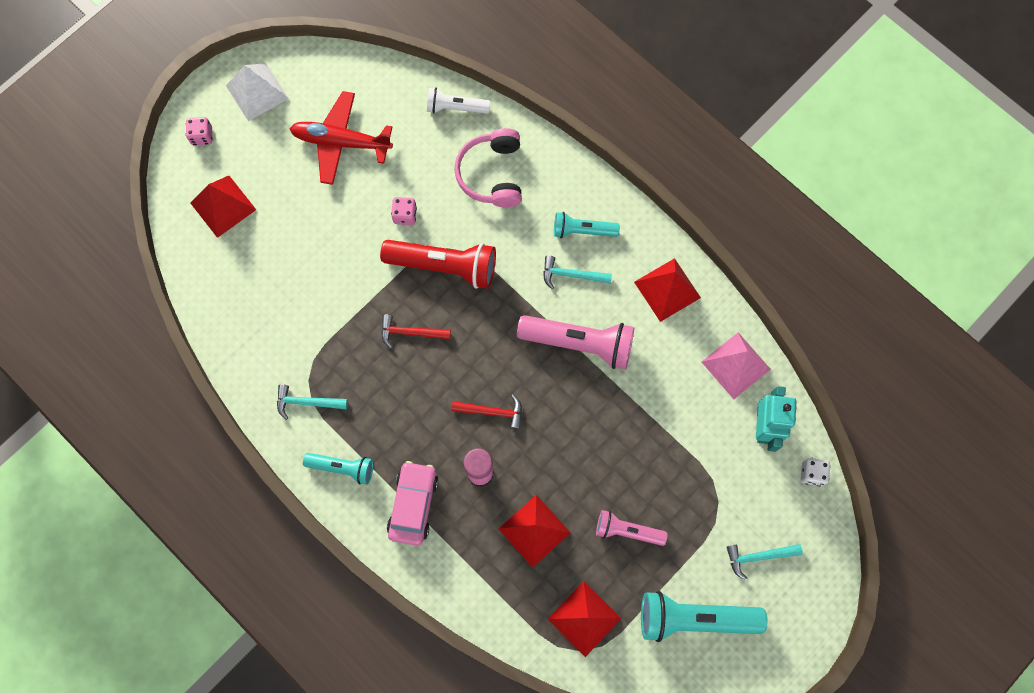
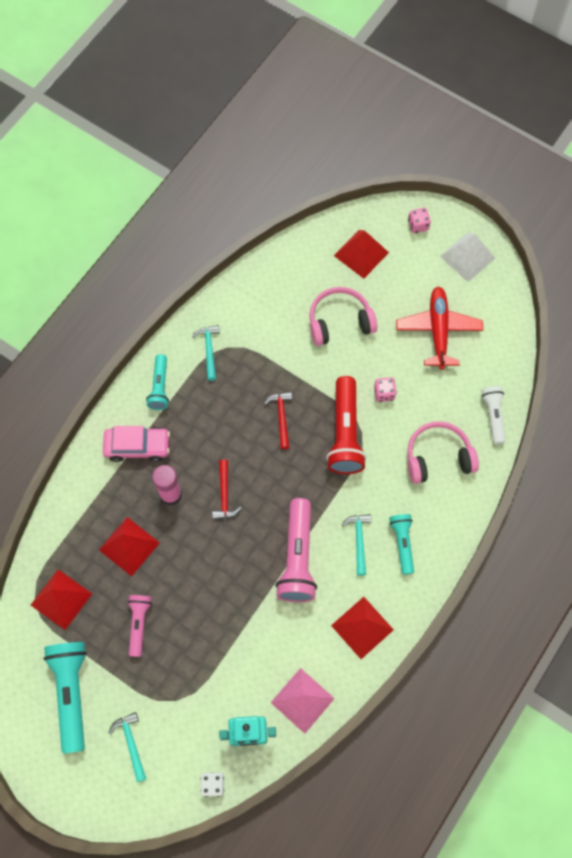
camera: 80 degrees right, 5 degrees down
none -> pink headphones [309,287,377,346]

